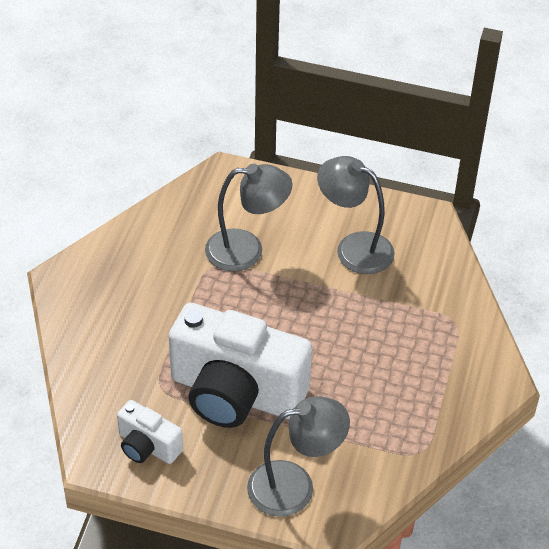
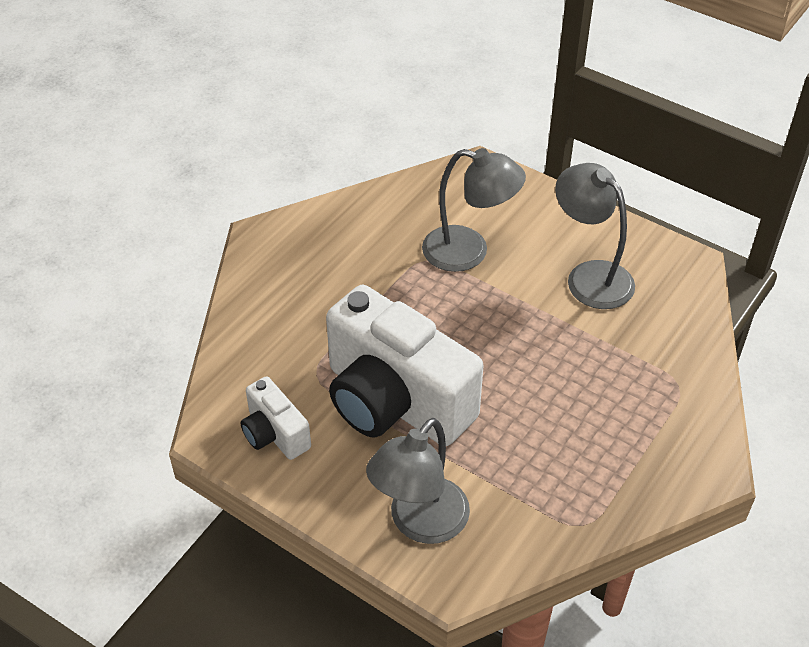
camera: 20 degrees right, 0 degrees up
grey lamp [247,396,350,517] -> grey lamp turned 120 degrees clockwise [366,418,470,544]

